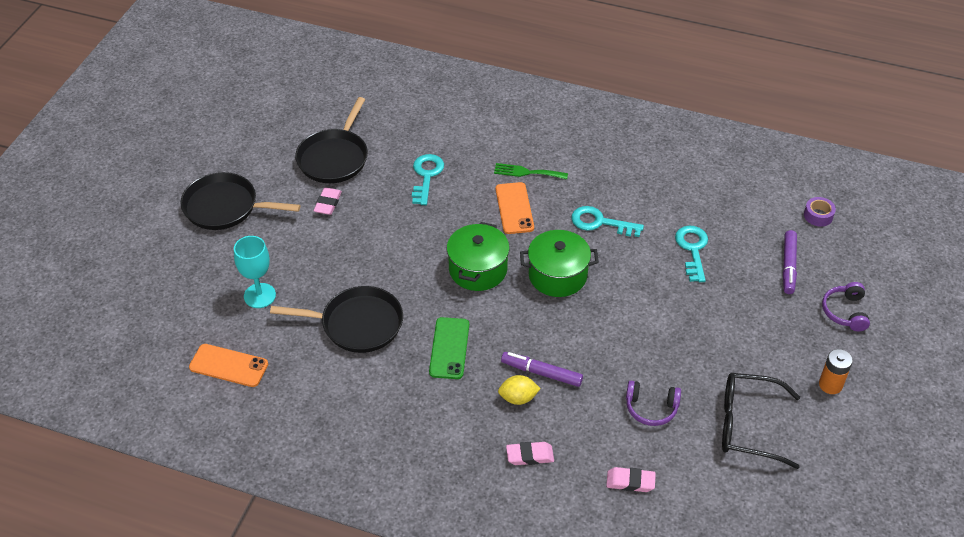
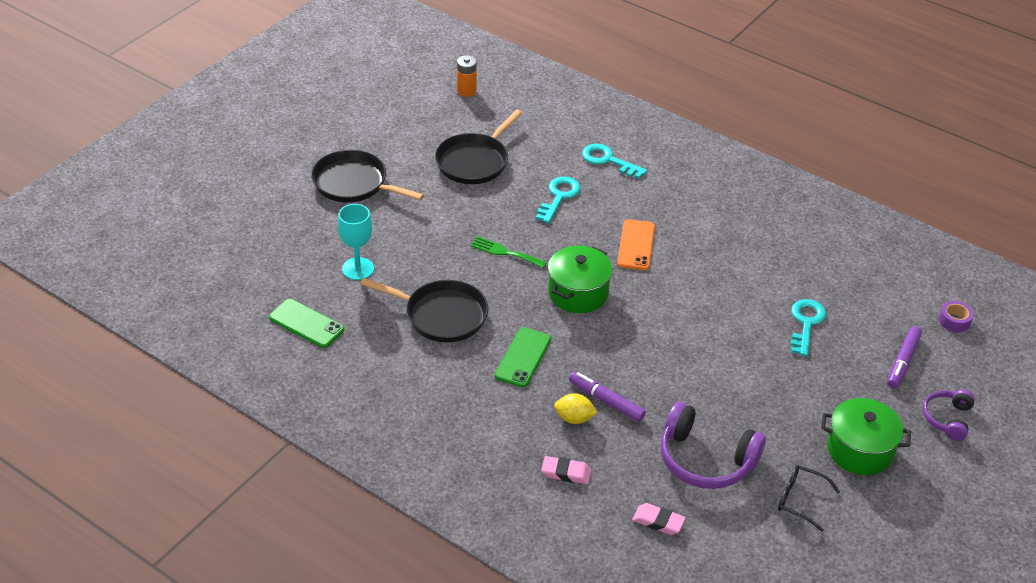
camera: 15 degrees right, 5 degrees down
orange phone [189,344,268,387] -> green phone [269,299,344,348]
pink eraser [313,187,342,215] -> none
green fork [494,163,568,179] -> green fork moved to [471,236,547,268]
green pot [520,230,599,297] -> green pot moved to [821,398,911,475]
turquoise key [571,206,644,237] -> turquoise key moved to [582,144,647,179]
purple headphones [626,381,681,426] -> purple headphones [661,402,766,489], size x1.74
black glasses [722,373,800,469] -> black glasses [778,465,840,532], size x0.61
orange battery [819,349,853,394] -> orange battery moved to [457,55,477,97]

